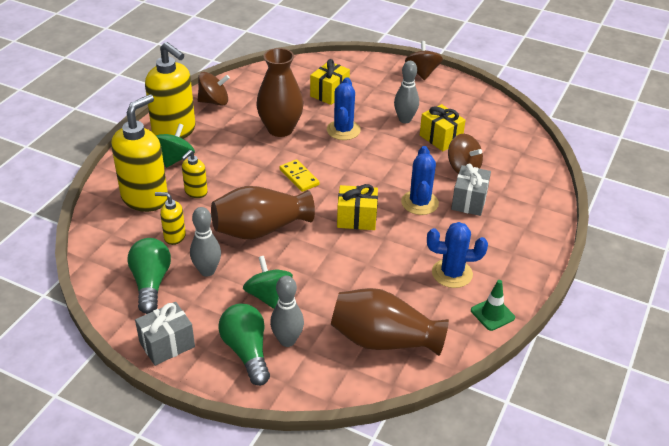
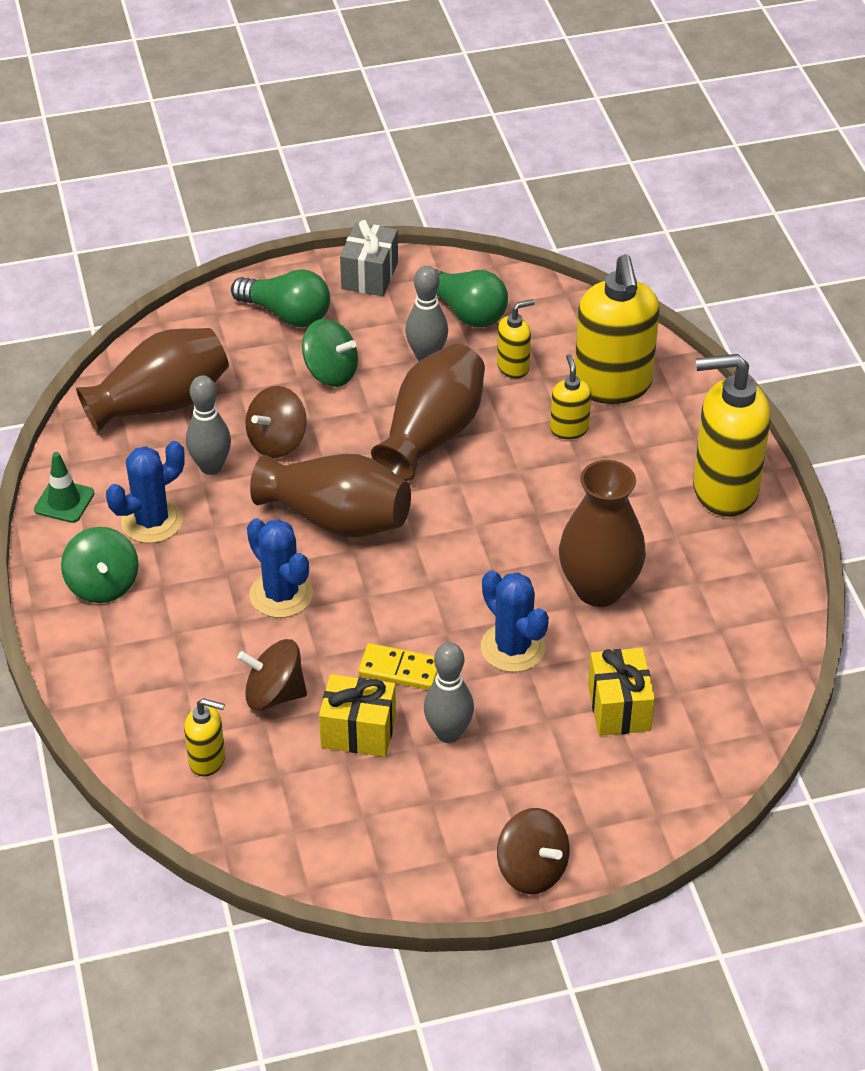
camera: 140 degrees right, 5 degrees up
green spinning top [156,124,195,168] -> green spinning top moved to [61,527,138,603]
brown spinning top [198,72,230,106] -> brown spinning top moved to [246,386,307,458]
grey bowling pin [270,276,304,347] -> grey bowling pin moved to [186,375,231,475]
yellow domino [280,159,320,192] -> yellow domino moved to [358,643,437,690]
yellow gift [337,184,378,230] -> brown vase [250,454,411,537]
grey gift [451,164,491,216] -> none
none -> yellow soap dispenser [184,698,225,777]

